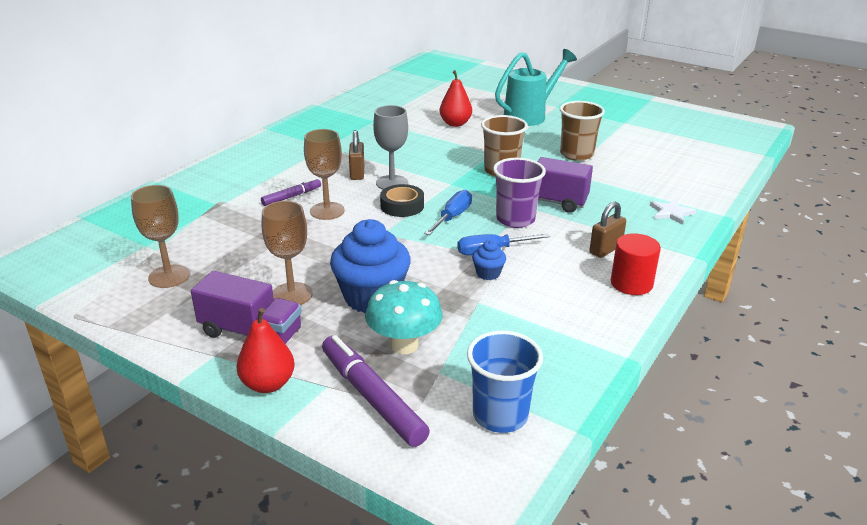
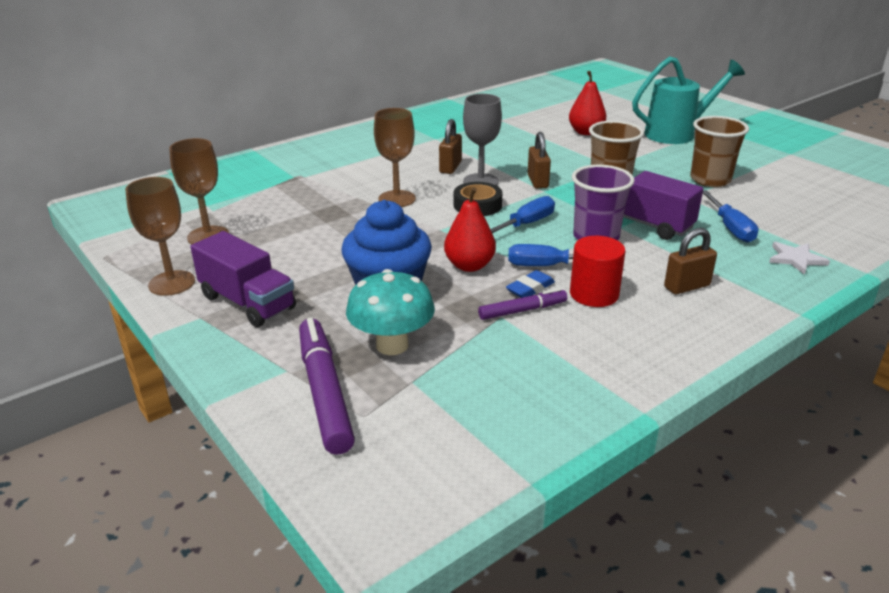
camera: 20 degrees right, 0 degrees up
red pear [236,308,295,393] -> red pear moved to [444,187,496,272]
purple marker [261,178,321,206] -> purple marker moved to [478,288,567,320]
brown goblet [261,201,312,305] -> brown goblet moved to [125,177,195,296]
blue cup [467,331,543,433] -> none
blue cupcake [472,240,506,280] -> blue eraser [506,270,555,298]
red cylinder [611,233,661,295] -> red cylinder moved to [570,236,625,307]
none -> brown padlock [528,132,551,189]
none -> blue screwdriver [703,190,759,242]

